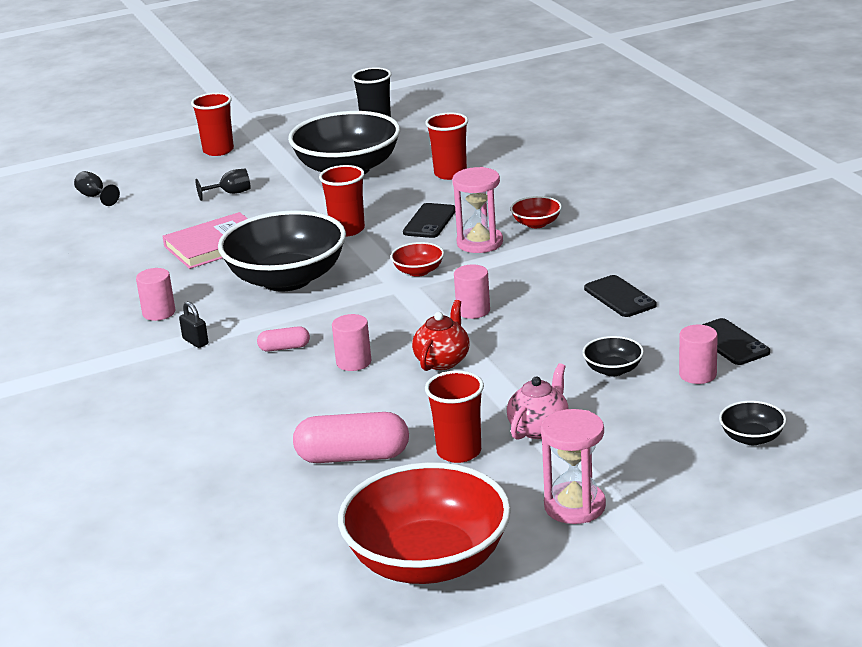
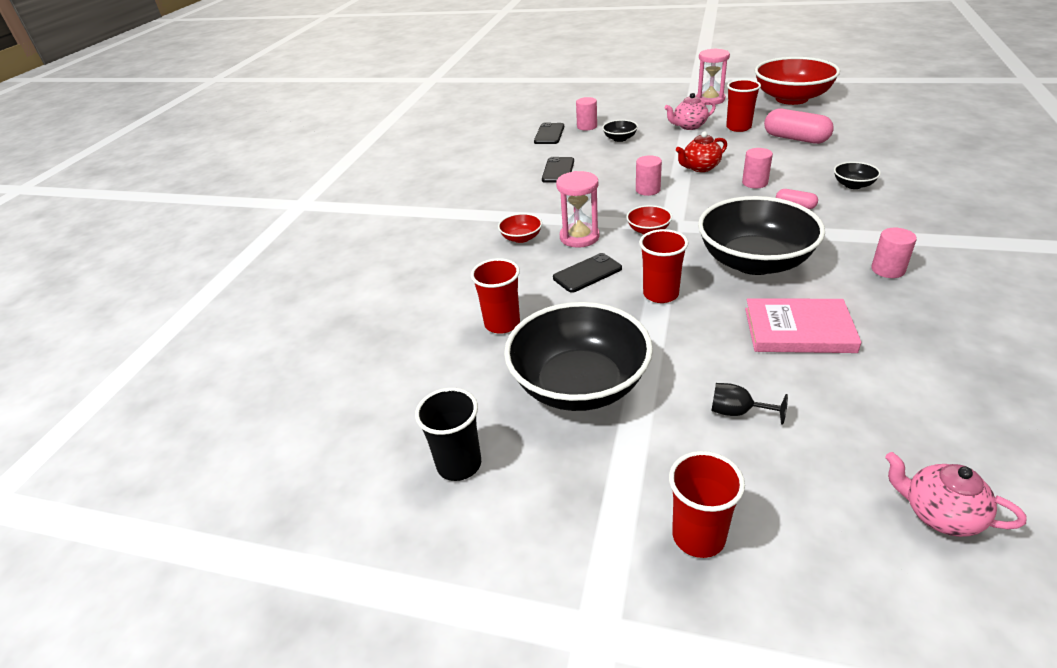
camera: 140 degrees left, 10 degrees up
black goblet [74,171,120,206] -> pink teapot [885,452,1027,537]
black padlock [179,301,208,348] -> none
black bowl [719,401,786,445] -> black bowl moved to [834,162,881,189]

